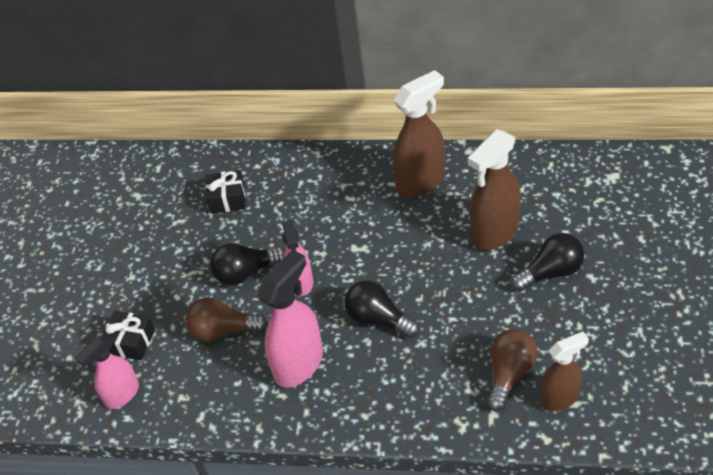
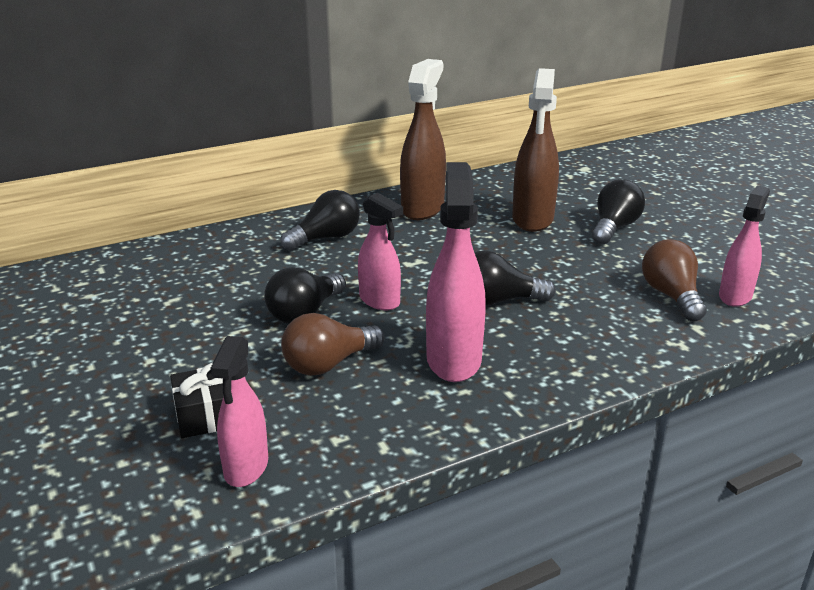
camera: 40 degrees left, 20 degrees down
black gift [205,170,245,214] -> none
brown spray bottle [540,332,589,411] -> pink spray bottle [719,185,770,307]
none -> black light bulb [281,190,360,251]

